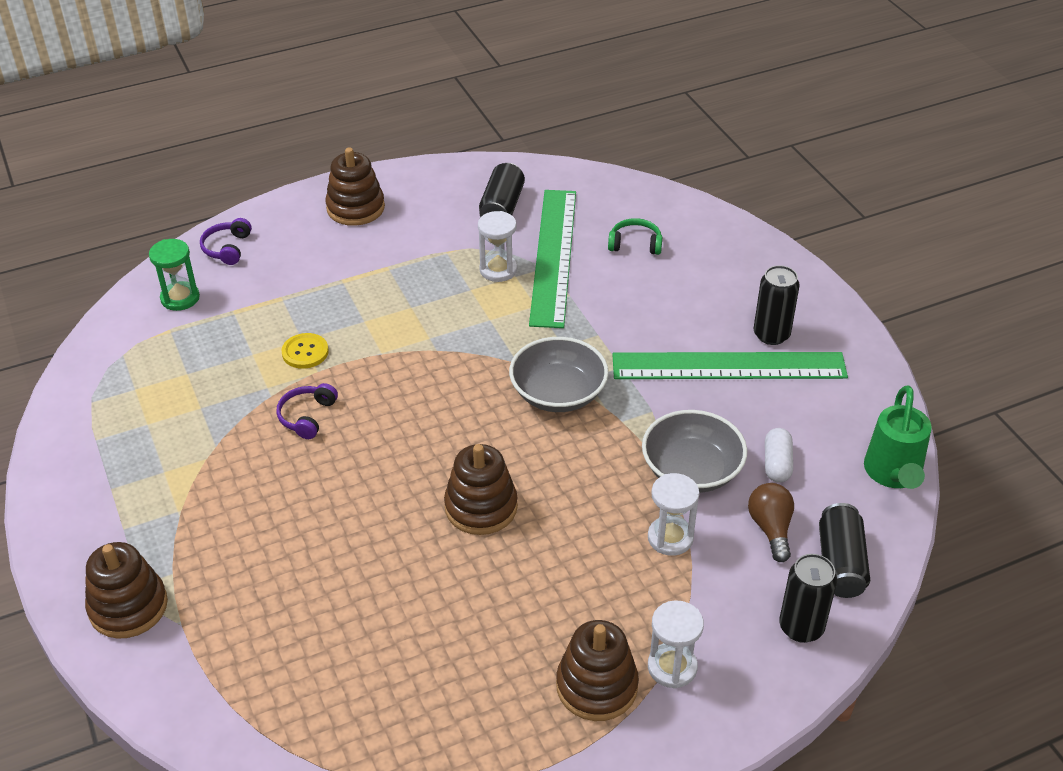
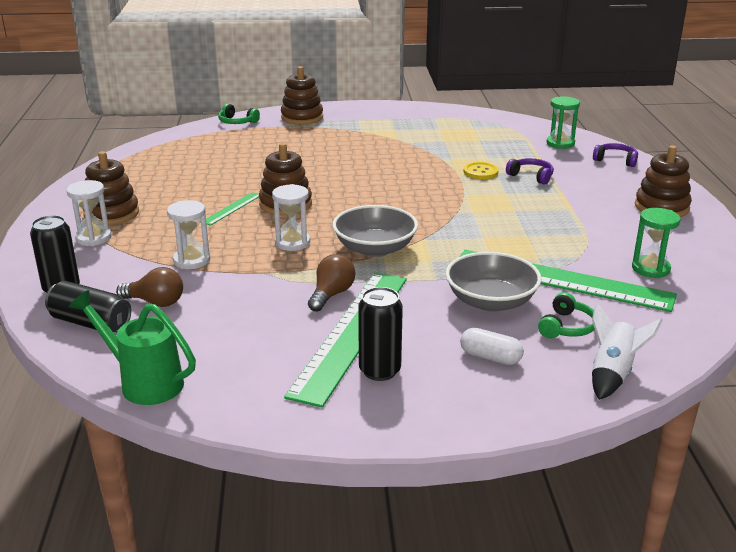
camera: 110 degrees right, 15 degrees down
purple headphones [276,383,338,439] -> purple headphones moved to [506,158,554,185]
white hourglass [478,211,517,282] -> white hourglass moved to [272,184,310,251]
black can [479,163,525,217] -> green hourglass [632,208,681,278]
grey bowl [642,410,747,493] -> grey bowl moved to [445,252,542,312]
white capsule [765,428,793,483] -> white capsule moved to [460,328,524,365]
none -> green ruler [206,192,259,226]
none -> green headphones [218,104,260,124]
none -> brown light bulb [308,254,355,312]
none -> white rocket [592,303,663,400]

